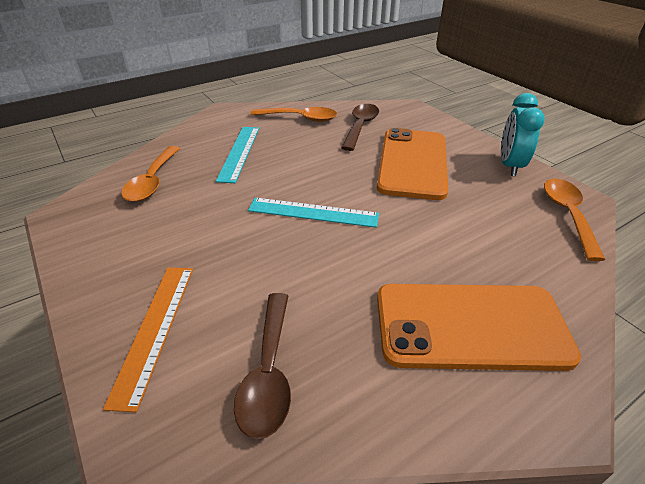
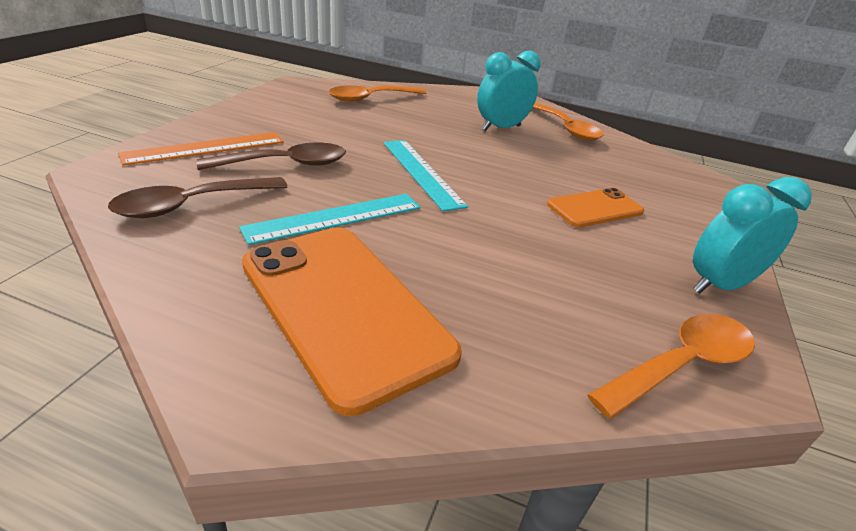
camera: 50 degrees right, 5 degrees down
turquoise ruler [216,127,259,183] -> turquoise ruler moved to [239,194,421,245]
brown spoon [341,104,379,151] -> brown spoon moved to [197,143,346,170]
orange phone [377,128,448,200] -> orange phone [547,188,644,228], size x0.54
none -> turquoise clock [477,51,541,131]

